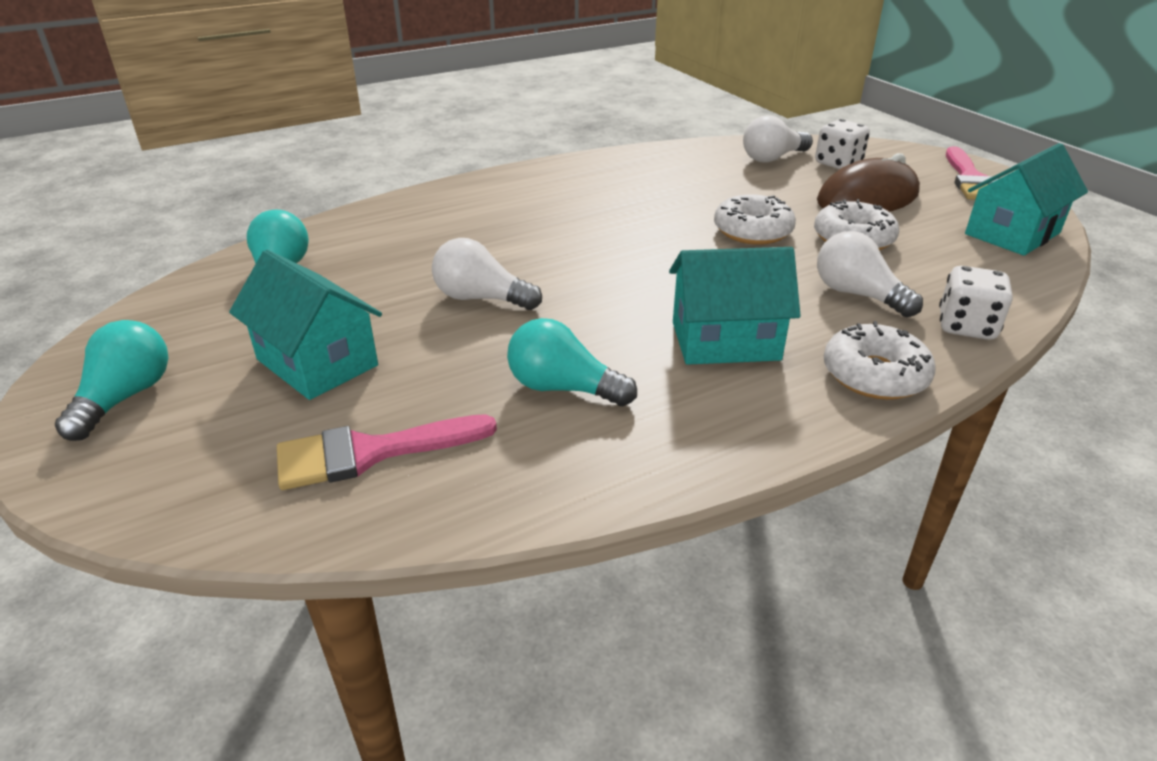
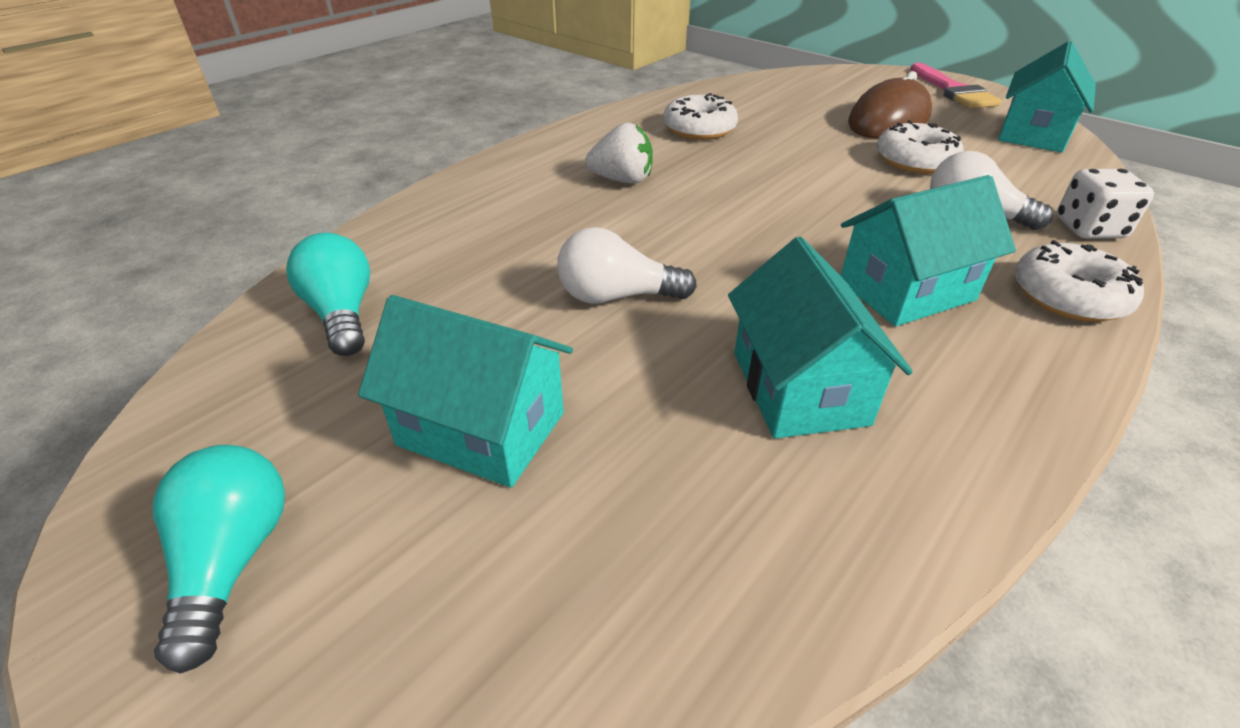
camera: 20 degrees left, 5 degrees up
pink brush [277,414,497,490] -> none
turquoise light bulb [507,318,637,406] -> turquoise house [728,237,913,439]
white donut [714,194,796,245] -> white donut moved to [663,93,738,140]
white light bulb [743,115,813,163] -> none
white dice [815,119,870,169] -> none
none -> white strawberry [585,123,653,184]

